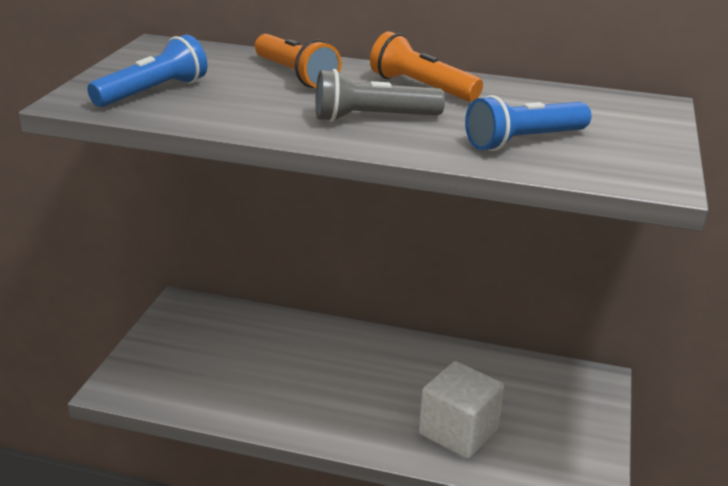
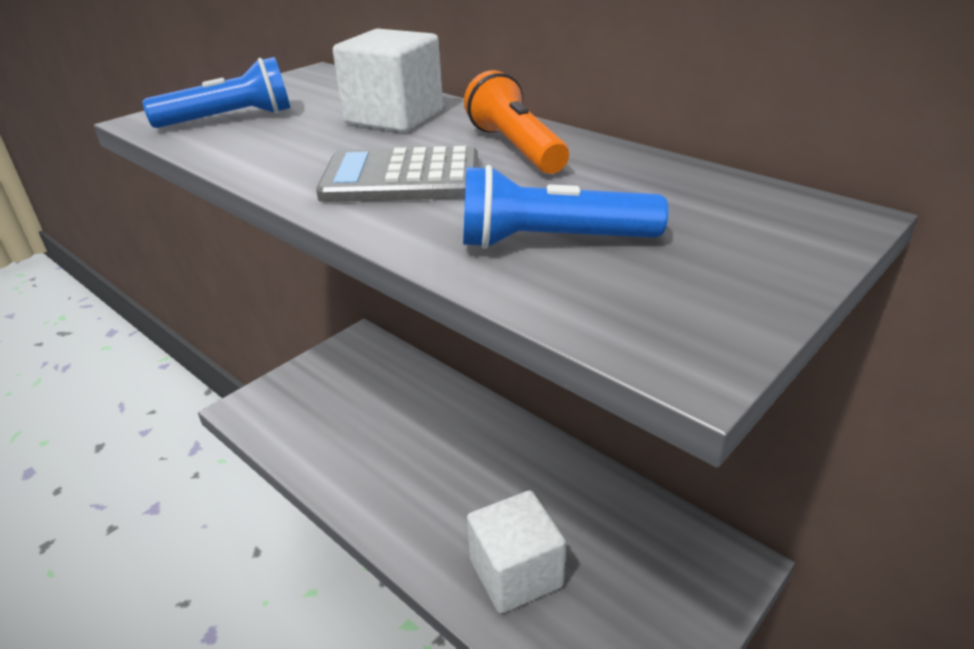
camera: 30 degrees right, 5 degrees up
orange flashlight [255,34,342,88] -> white cube [333,28,443,132]
grey flashlight [315,69,445,122] -> grey calculator [316,146,478,202]

